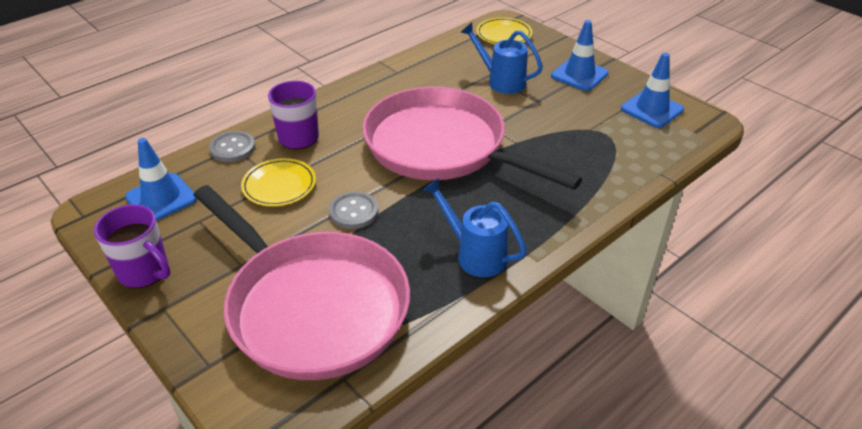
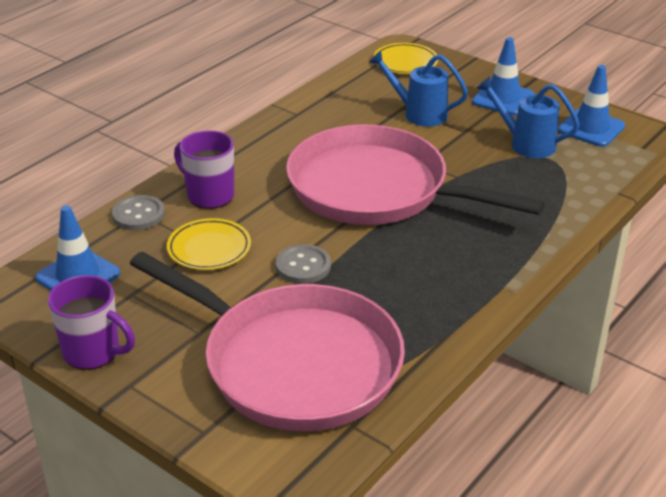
camera: 10 degrees left, 5 degrees down
blue watering can [423,178,527,277] -> blue watering can moved to [476,76,580,158]

